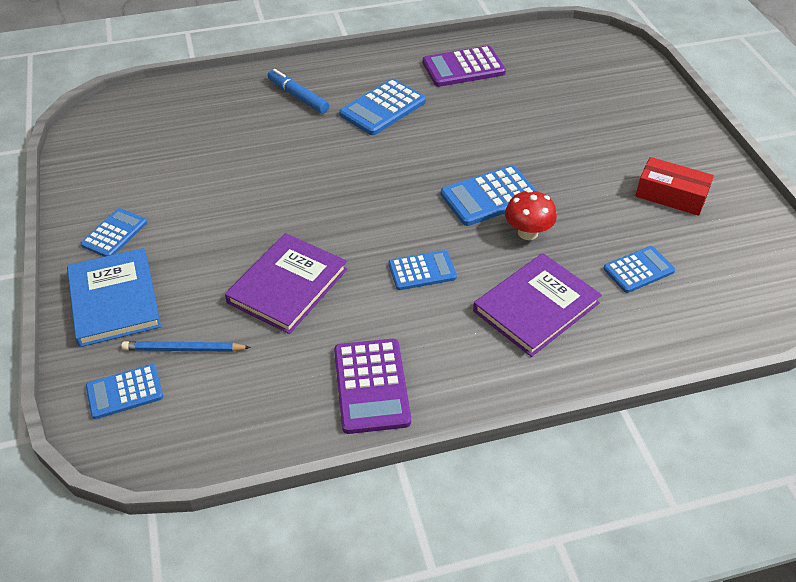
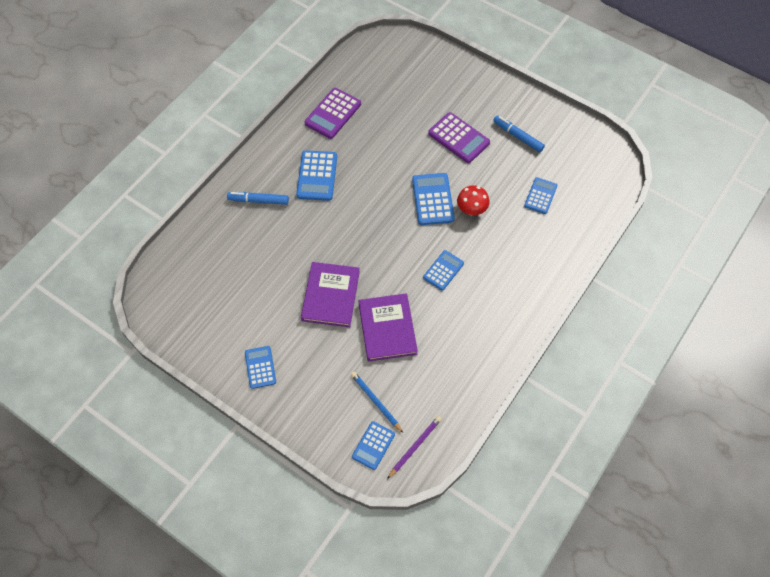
camera: 40 degrees left, 15 degrees up
blue book [67,248,161,347] -> none
blue pencil [121,341,251,352] -> blue pencil turned 90 degrees clockwise [351,372,403,433]
purple calculator [334,339,411,434] -> purple calculator moved to [428,112,490,163]
blue calculator [441,165,537,226] -> blue calculator turned 150 degrees clockwise [412,173,455,225]
purple book [473,253,602,357] -> purple book moved to [301,262,360,327]
red box [635,157,714,216] -> blue marker [493,115,545,152]
none -> purple pencil [387,416,442,479]

